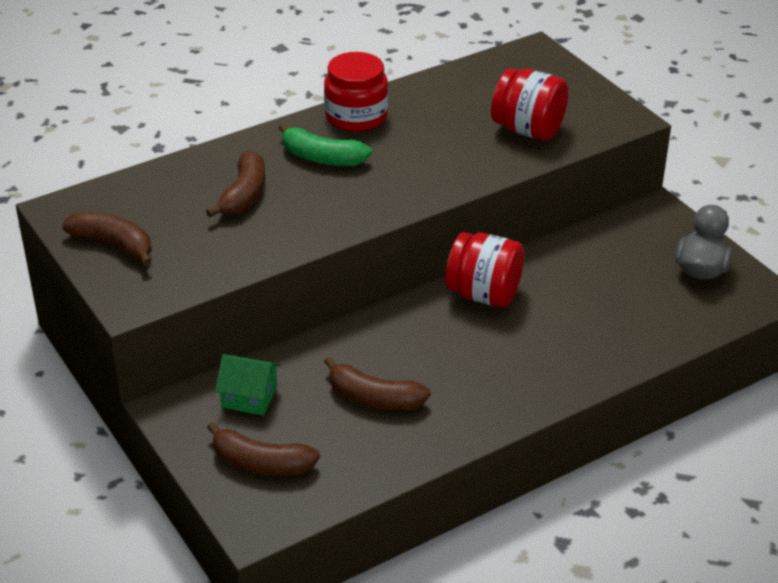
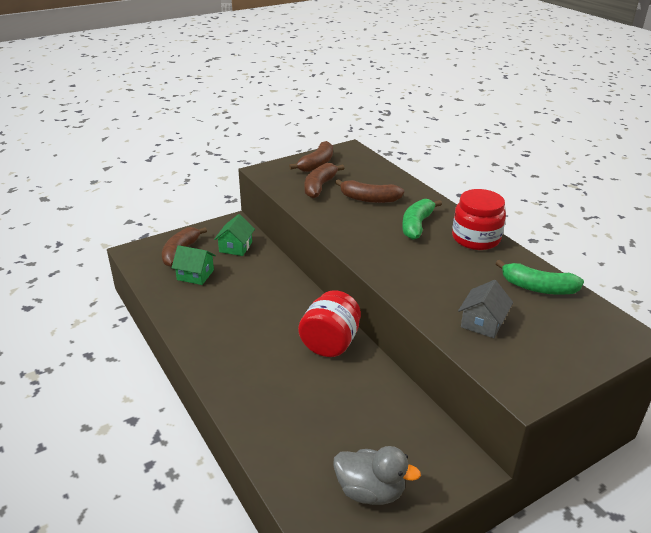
camera: 90 degrees right, 5 degrees down
brown banana [324,357,431,410] -> brown banana moved to [304,163,344,198]
red jar [491,68,568,141] -> grey house [458,280,513,338]
none -> green house [171,245,216,285]
none -> green banana [495,260,584,295]

